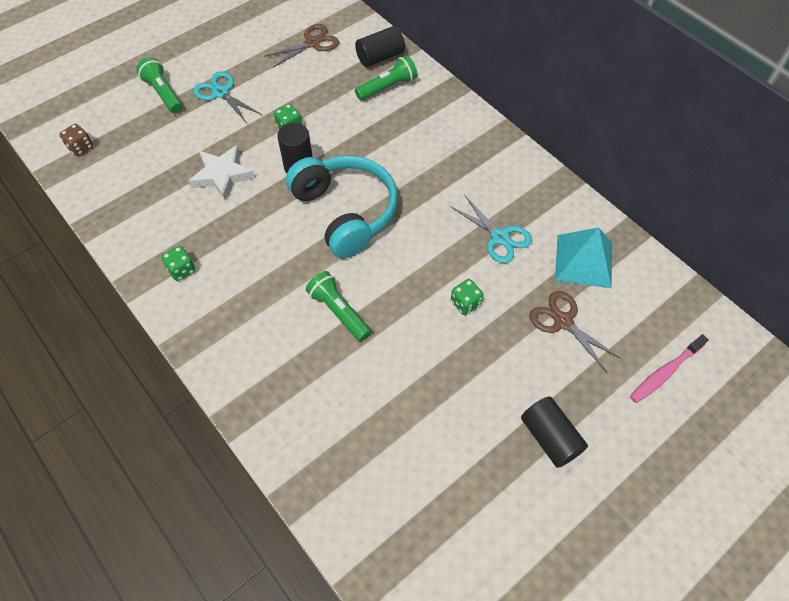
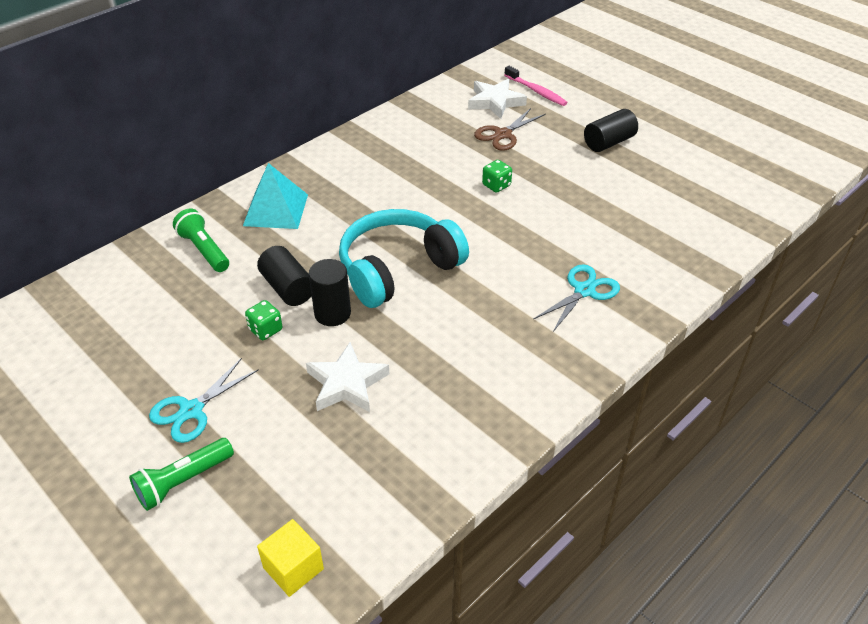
camera: 95 degrees left, 15 degrees down
brown dice [59,124,93,156] -> yellow cube [257,519,324,597]
green dice [161,246,195,281] -> none
brown scissors [264,24,339,68] -> none
green flashlight [306,271,371,342] -> none
black cylinder [355,26,405,67] -> black cylinder moved to [257,246,312,306]
turquoise scissors [450,194,532,263] -> turquoise scissors moved to [533,264,620,332]
turquoise pyramid [555,227,612,288] -> turquoise pyramid moved to [243,163,308,229]
none -> white star [468,79,527,119]

